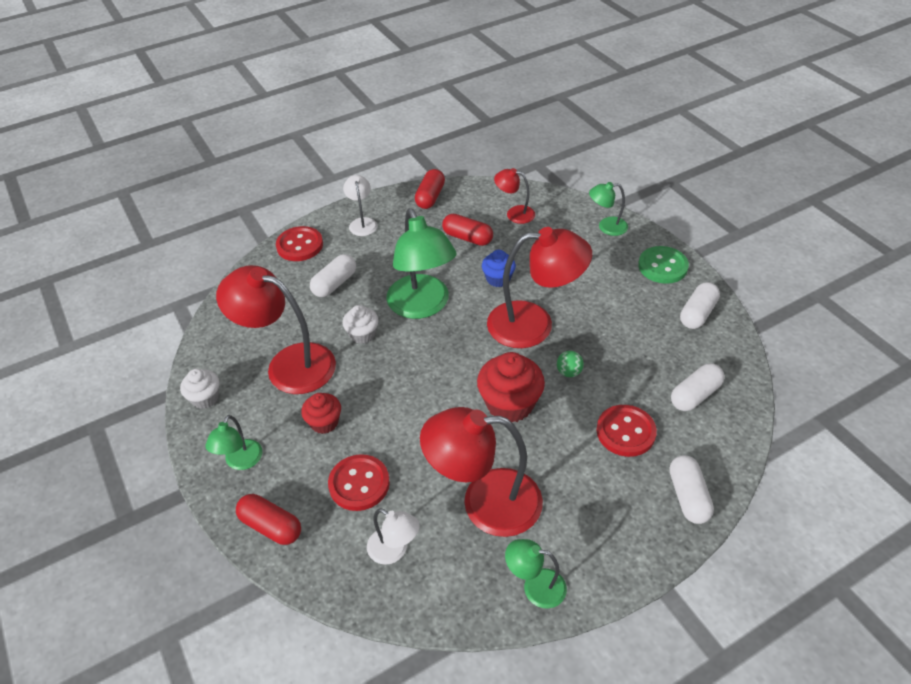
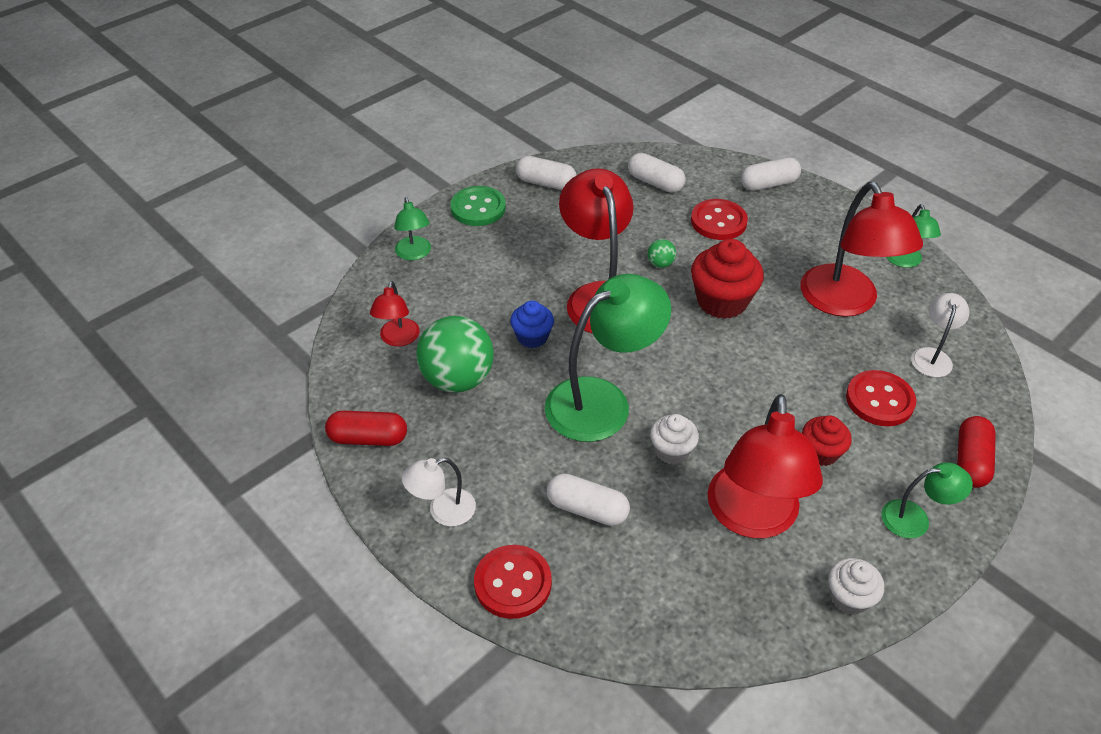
camera: 105 degrees left, 0 degrees up
red capsule [442,214,493,246] -> green ball [416,316,494,393]

